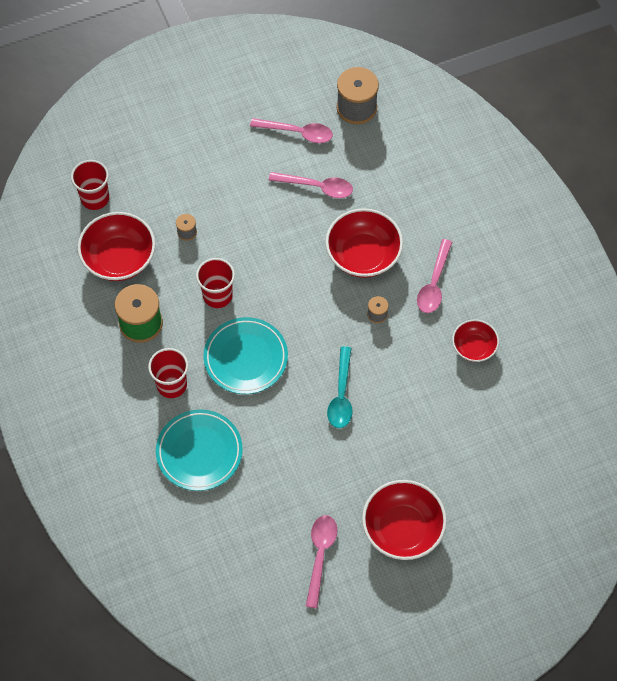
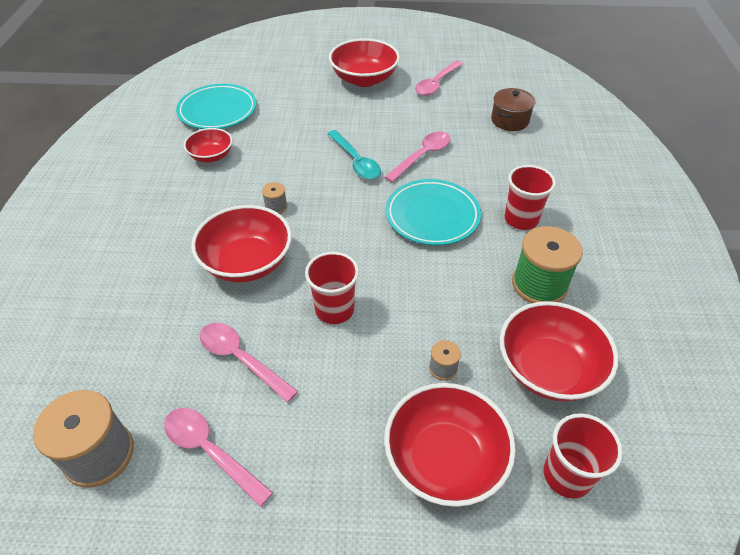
camera: 155 degrees left, 15 degrees down
turquoise plate [156,409,243,491] -> turquoise plate moved to [176,84,257,129]
red cup [196,258,235,308] -> red cup moved to [305,252,359,324]
turquoise spoon [327,346,352,428] -> turquoise spoon turned 120 degrees clockwise [327,130,381,180]
pink spoon [417,239,452,313] -> pink spoon moved to [384,132,451,183]
none -> red bowl [384,383,516,507]
none -> brown pot [491,88,535,131]

